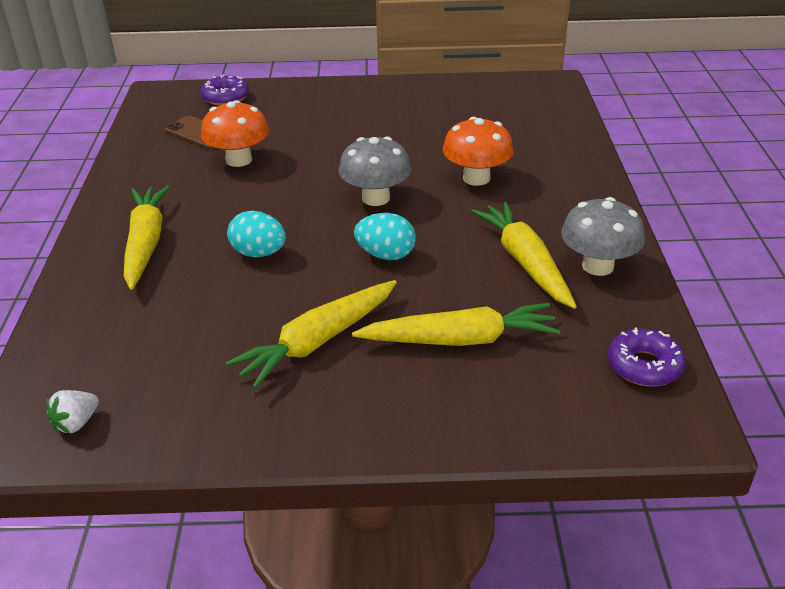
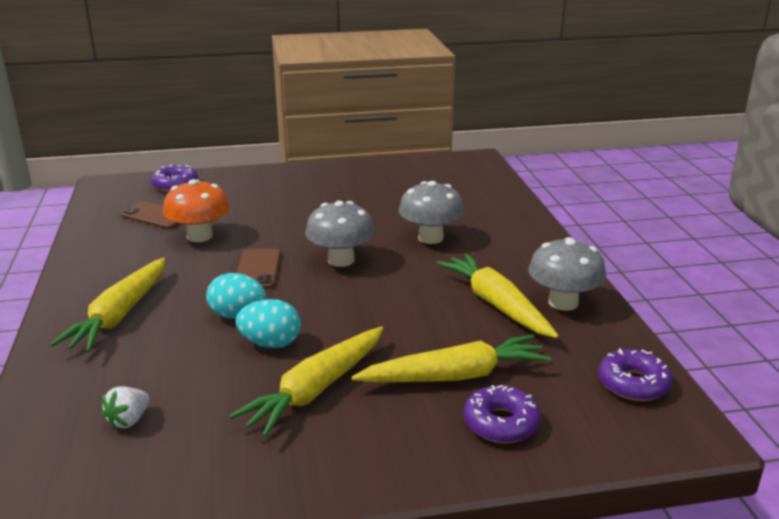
camera: 10 degrees left, 10 degrees down
white strawberry [46,390,99,433] -> white strawberry moved to [101,386,149,430]
yellow carrot [124,186,170,290] -> yellow carrot turned 150 degrees counterclockwise [50,258,165,352]
turquoise egg [354,213,416,260] -> turquoise egg moved to [236,299,301,348]
orange mushroom [443,117,514,186] -> grey mushroom [399,181,464,244]
none -> brown phone [237,249,281,289]
none -> purple donut [464,385,541,443]

